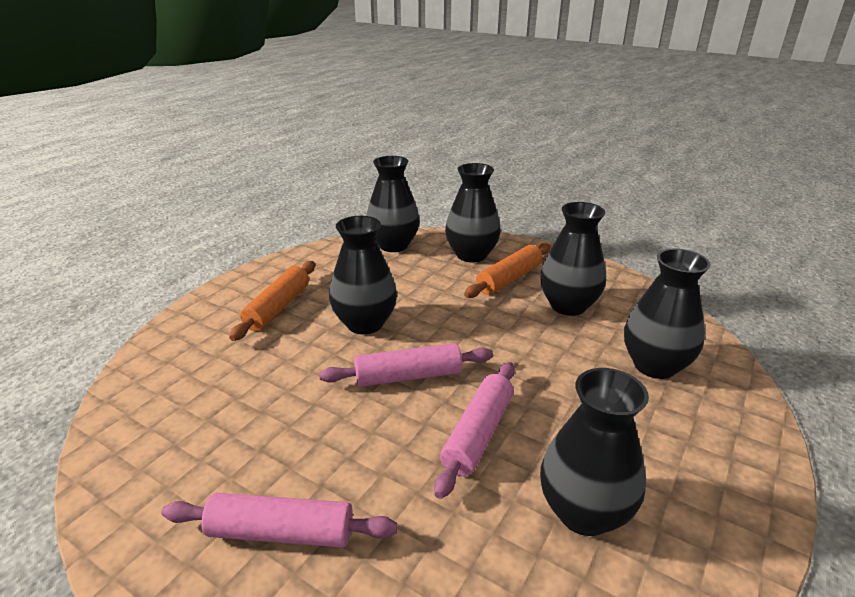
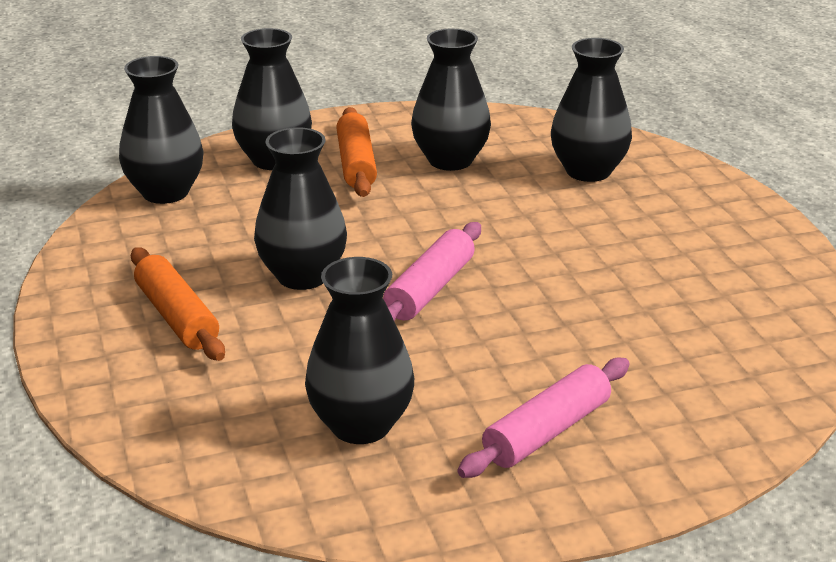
camera: 50 degrees left, 0 degrees up
pink rolling pin [434,362,515,499] -> none
black vase [540,368,649,536] -> black vase moved to [305,257,414,444]

